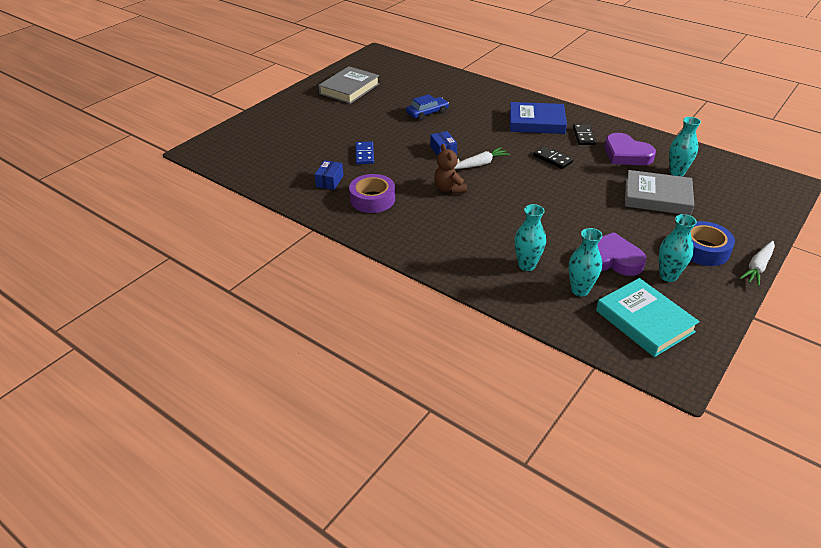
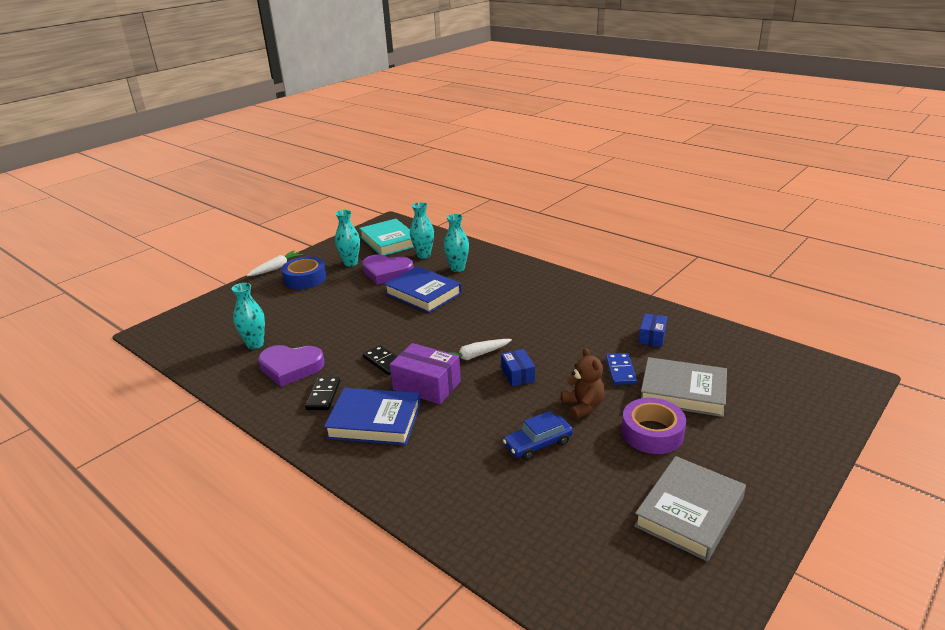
camera: 175 degrees left, 10 degrees down
purple tape [349,174,395,213] -> purple tape moved to [622,398,686,454]
brown teddy bear [434,144,467,194] -> brown teddy bear moved to [561,348,604,419]
purple heart [605,133,656,165] -> purple heart turned 135 degrees clockwise [258,345,325,387]
grey book [625,170,694,215] -> grey book moved to [641,357,727,417]
none -> blue book [384,266,462,313]
none -> purple box [390,343,461,404]

